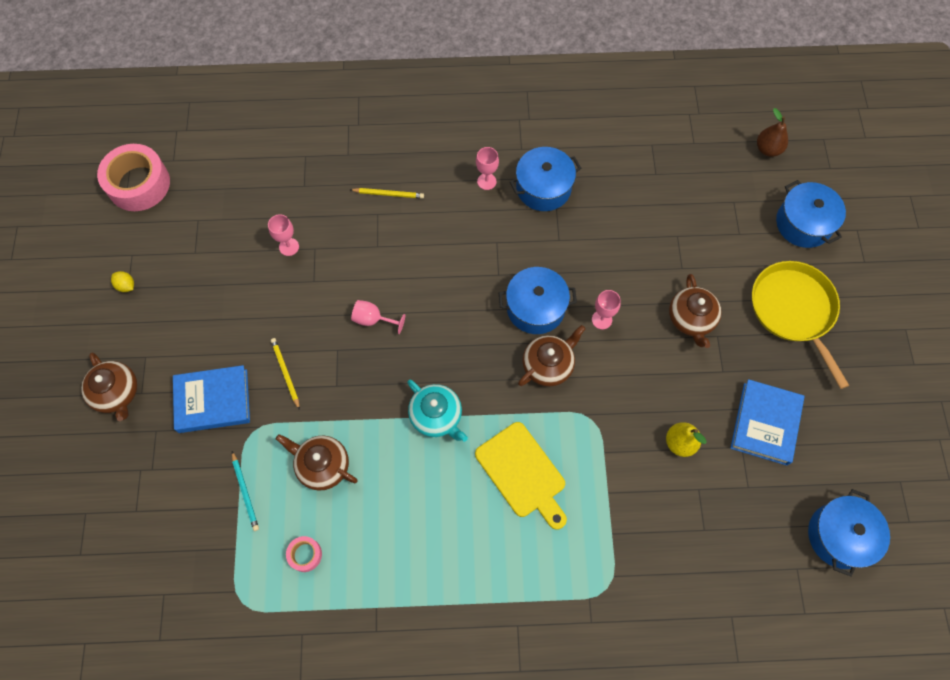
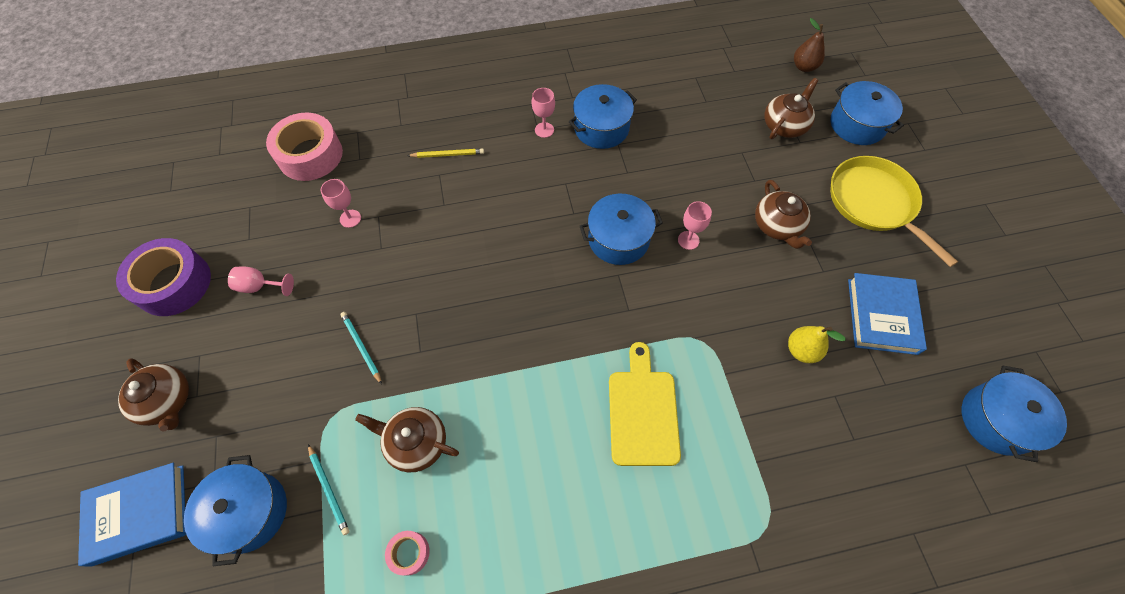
camera: 10 degrees left, 5 degrees down
pink tape [97,144,170,211] -> pink tape moved to [266,113,343,181]
yellow lemon [111,271,134,292] -> purple tape [116,238,211,316]
blue book [173,365,250,433] -> blue book moved to [78,463,186,567]
yellow pencil [271,338,300,410] -> turquoise pencil [340,312,382,385]
pink goblet [351,300,405,334] -> pink goblet moved to [228,267,294,296]
turquoise teapot [407,379,468,442] -> none
yellow cutting board [475,422,567,530] -> yellow cutting board turned 135 degrees counterclockwise [609,342,681,466]
brown teapot [518,325,586,386] -> brown teapot moved to [764,78,818,139]
none -> blue pot [184,455,287,566]

